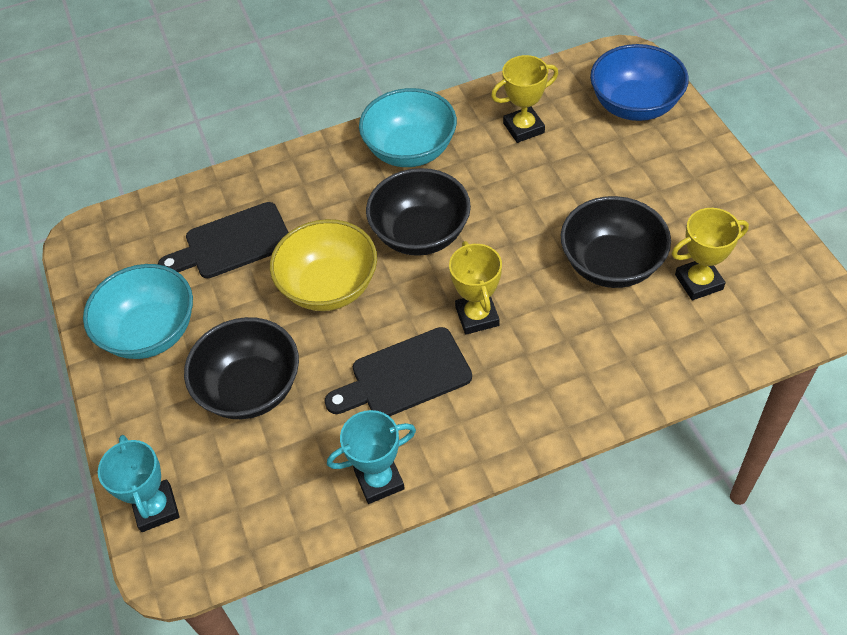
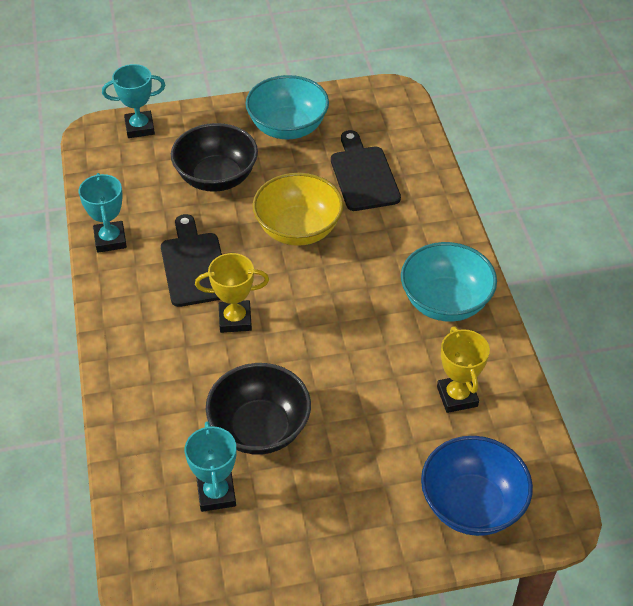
camera: 95 degrees right, 5 degrees down
black bowl [366,168,471,256] -> none
yellow trophy [671,208,749,300] -> turquoise trophy [185,421,236,512]

